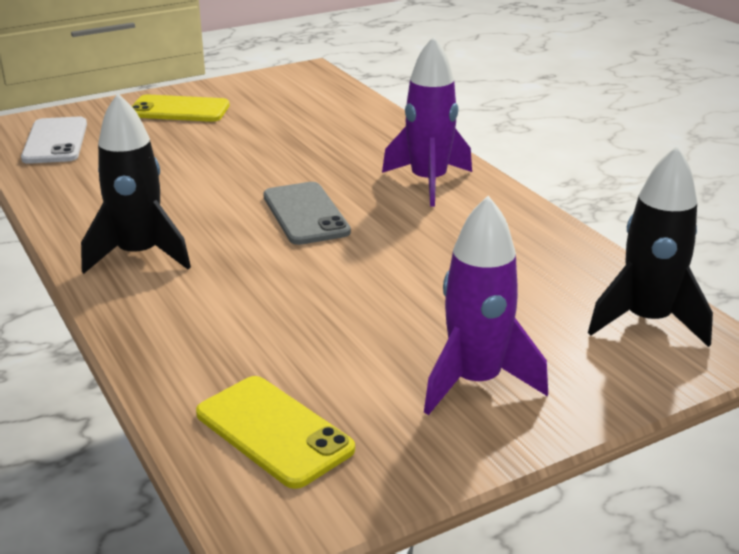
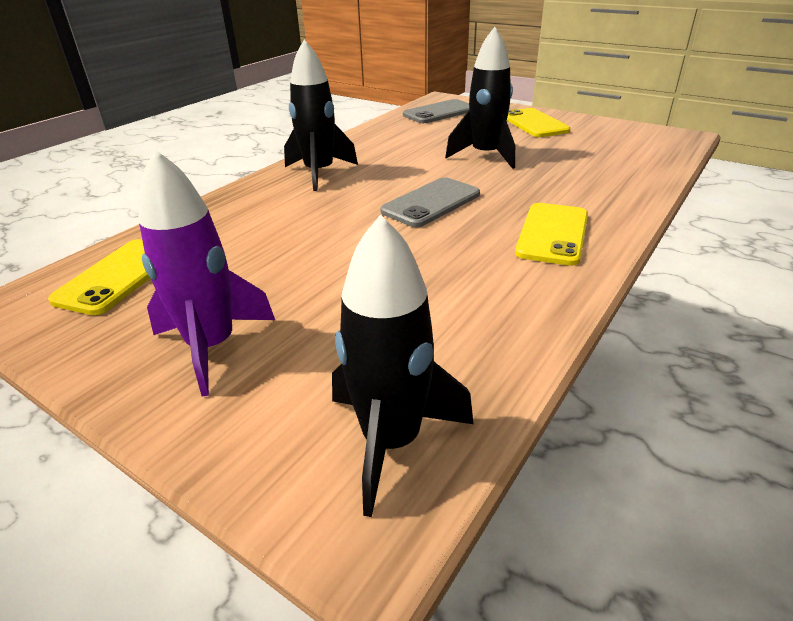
camera: 65 degrees right, 5 degrees up
white phone [21,117,87,164] -> grey phone [403,99,469,123]
purple rocket [382,36,472,206] -> yellow phone [515,203,588,266]
none -> black rocket [445,27,515,169]

